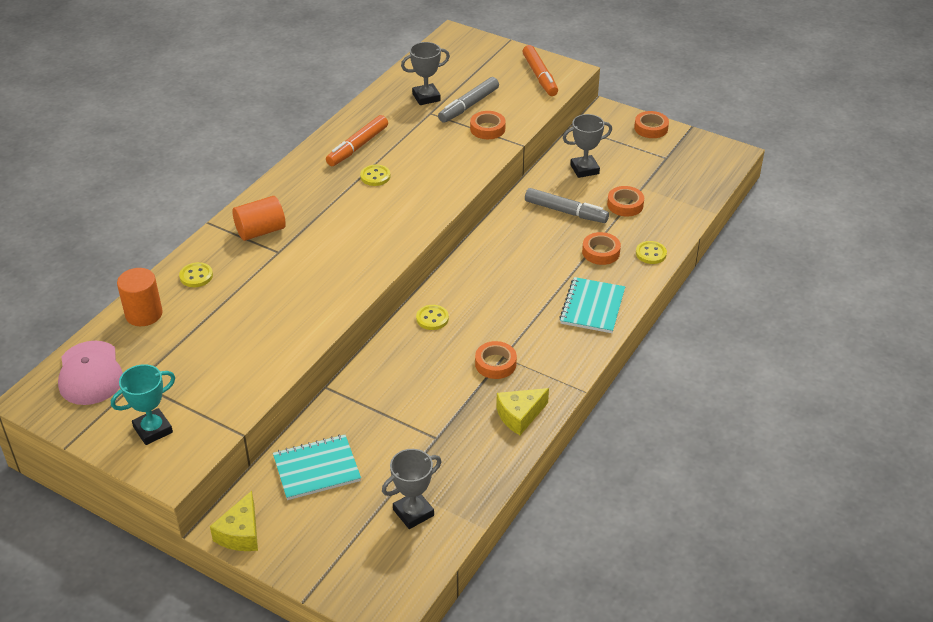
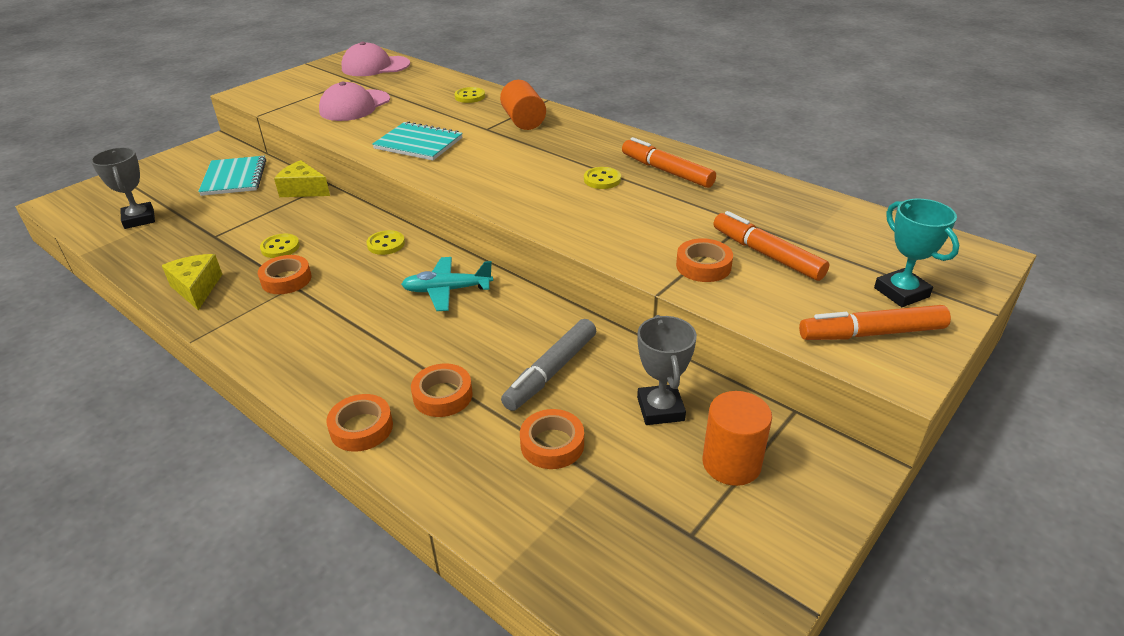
camera: 100 degrees right, 5 degrees down
turquoise trophy [111,364,175,445] -> turquoise trophy moved to [874,198,959,307]
orange cylinder [117,268,163,326] -> orange cylinder moved to [702,391,772,486]
yellow cheese [210,491,258,551] -> yellow cheese moved to [274,160,330,197]
grey trophy [401,42,450,105] -> none
grey marker [438,77,499,123] -> orange marker [714,211,830,281]
turquoise notebook [559,277,625,333] -> turquoise notebook moved to [372,121,463,161]
orange tape [634,111,669,138] -> orange tape moved to [326,394,393,452]
yellow button [636,241,667,264] -> yellow button moved to [260,234,300,258]
none -> pink cap [319,81,390,121]
none -> turquoise plane [401,257,493,311]

